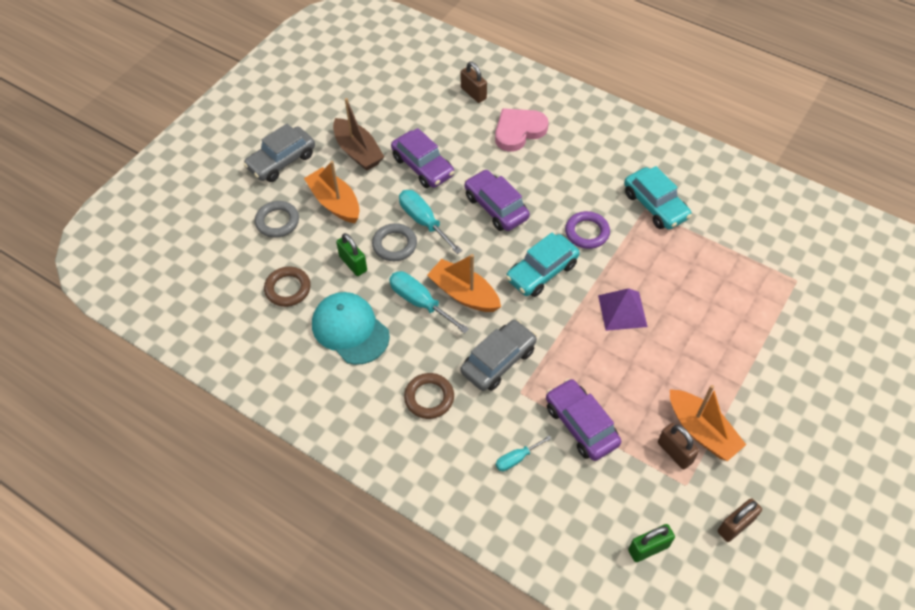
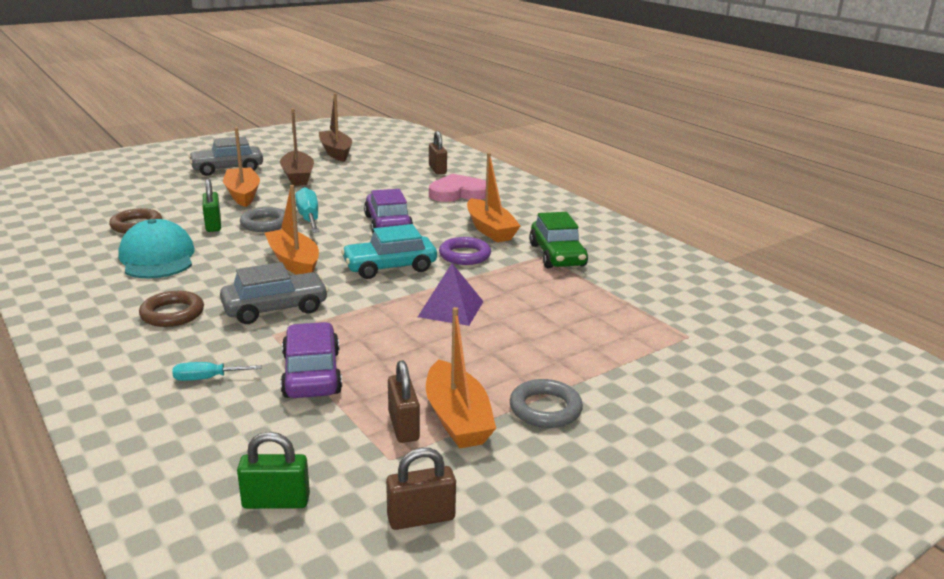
camera: 20 degrees right, 30 degrees down
grey ring [255,201,299,238] -> grey ring moved to [510,379,583,428]
turquoise screwdriver [389,271,469,333] -> none
purple car [391,128,454,188] -> none
turquoise car [624,166,692,229] -> green car [529,212,588,268]
none -> brown boat [319,93,352,162]
none -> orange boat [467,153,520,242]

